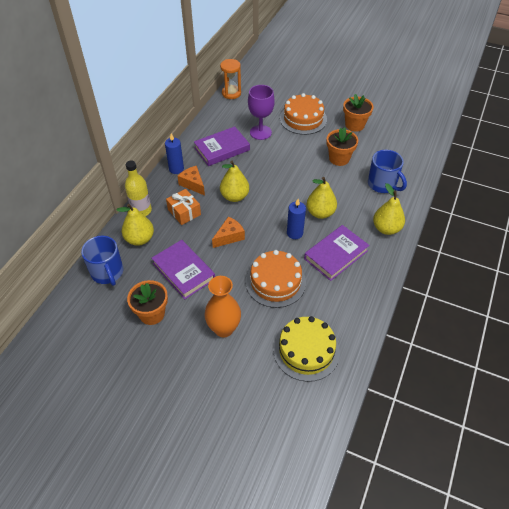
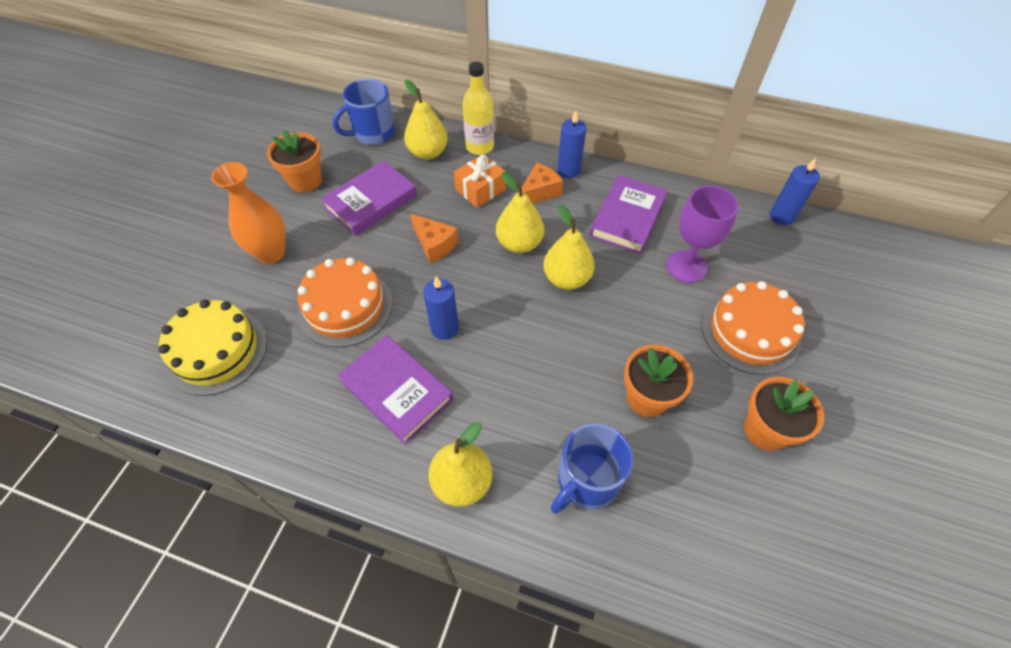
camera: 85 degrees right, 5 degrees up
purple book [194,126,250,166] -> purple book turned 60 degrees clockwise [590,175,668,254]
orange hourglass [220,59,241,99] -> blue candle [770,158,820,226]
yellow pear [307,177,337,219] -> yellow pear moved to [543,205,595,290]

